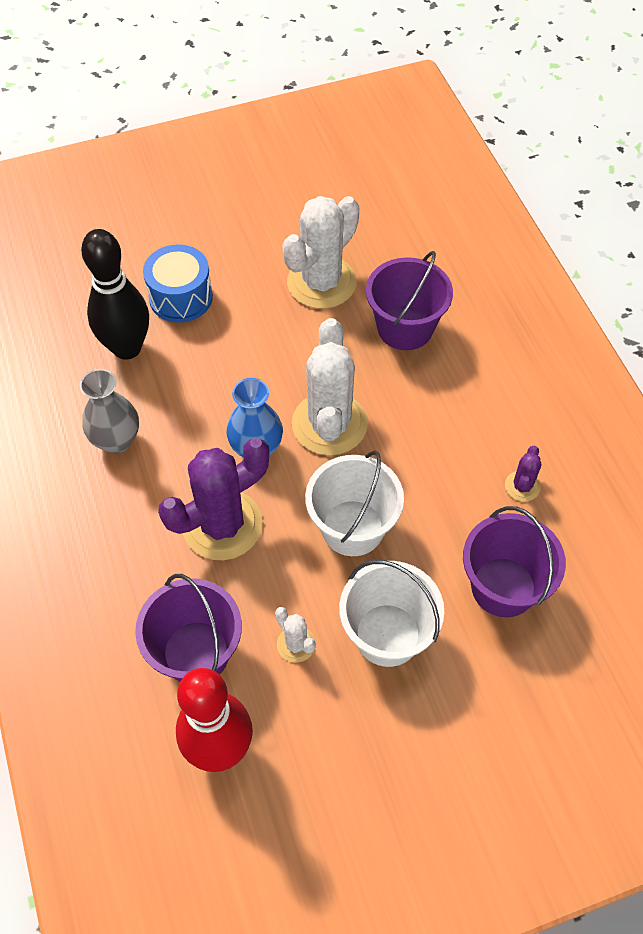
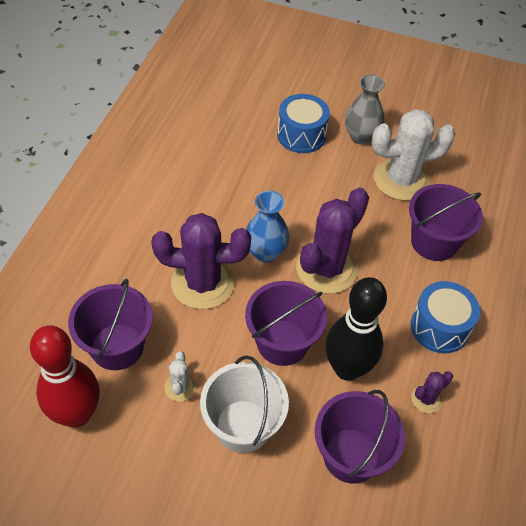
camera: 35 degrees right, 5 degrees down
grey vase [80,369,139,454] -> grey vase moved to [345,74,385,145]
black bowling pin [81,229,149,360] -> black bowling pin moved to [325,277,387,381]
white cactus [292,318,368,456] -> purple cactus [296,188,369,294]
white bucket [305,450,404,556] -> purple bucket [245,281,327,366]
none -> blue drum [411,281,480,353]

